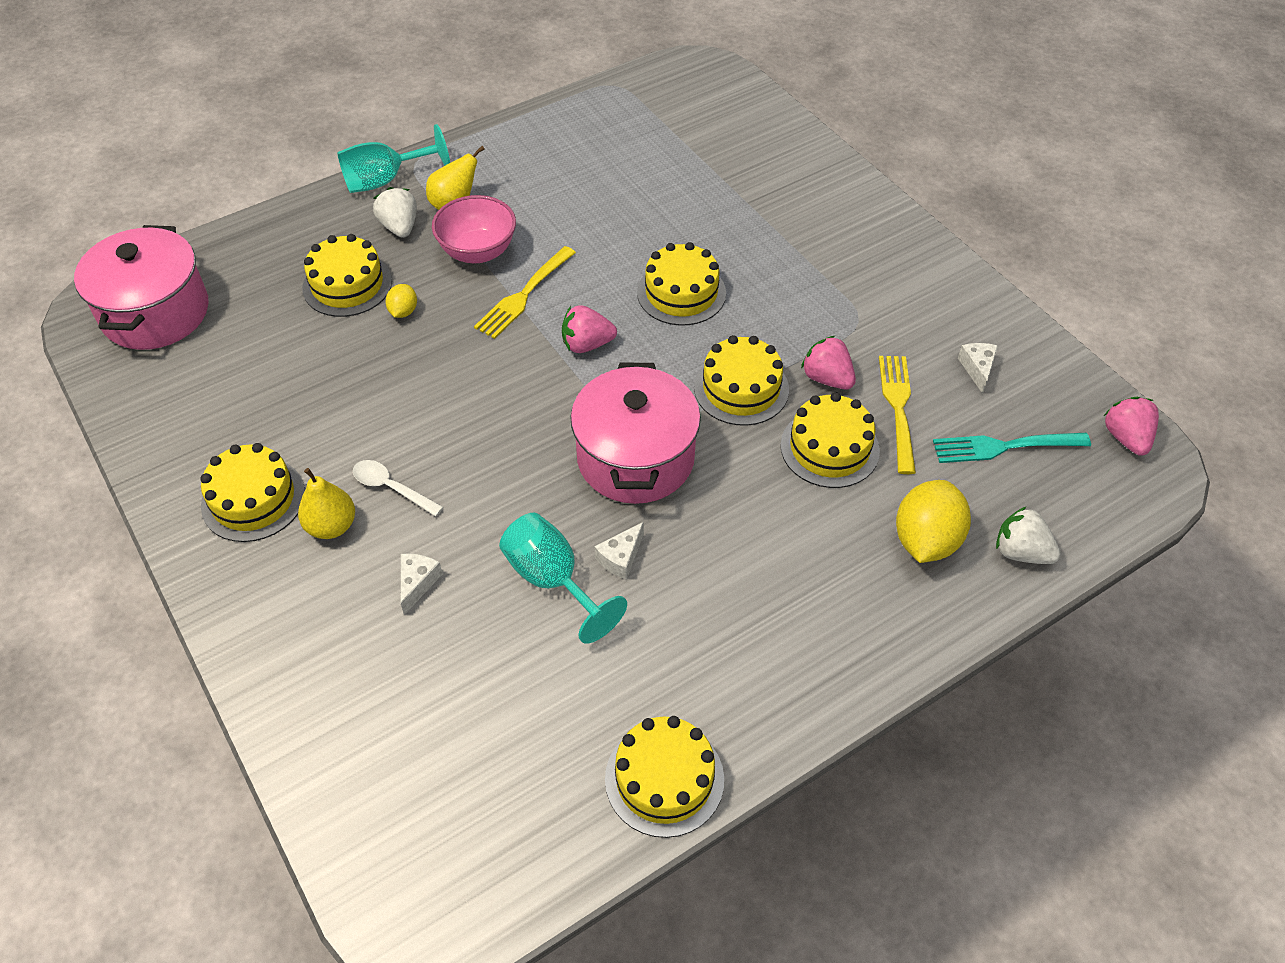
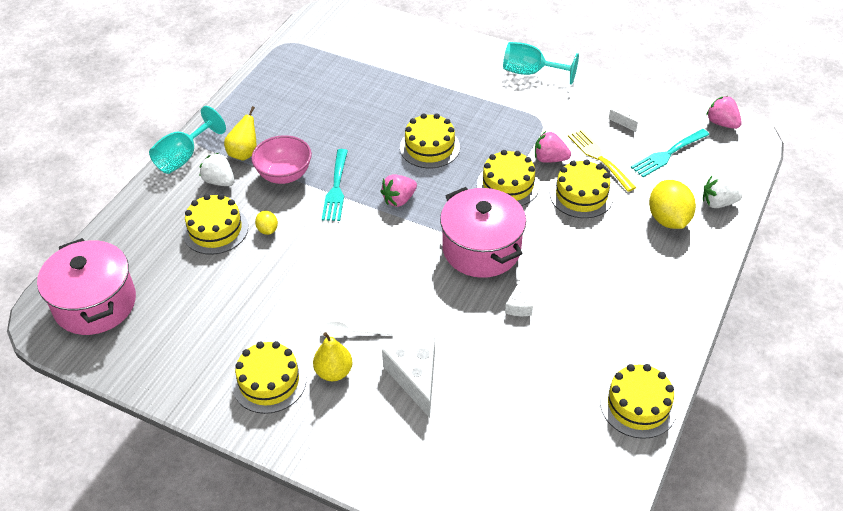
camera: 30 degrees left, 5 degrees down
white cheese [401,554,443,615] -> white cheese [382,336,435,418], size x1.93
yellow fork [474,246,576,339] -> turquoise fork [322,149,348,221]
turquoise goblet [499,513,627,644] -> turquoise goblet moved to [503,42,579,84]

